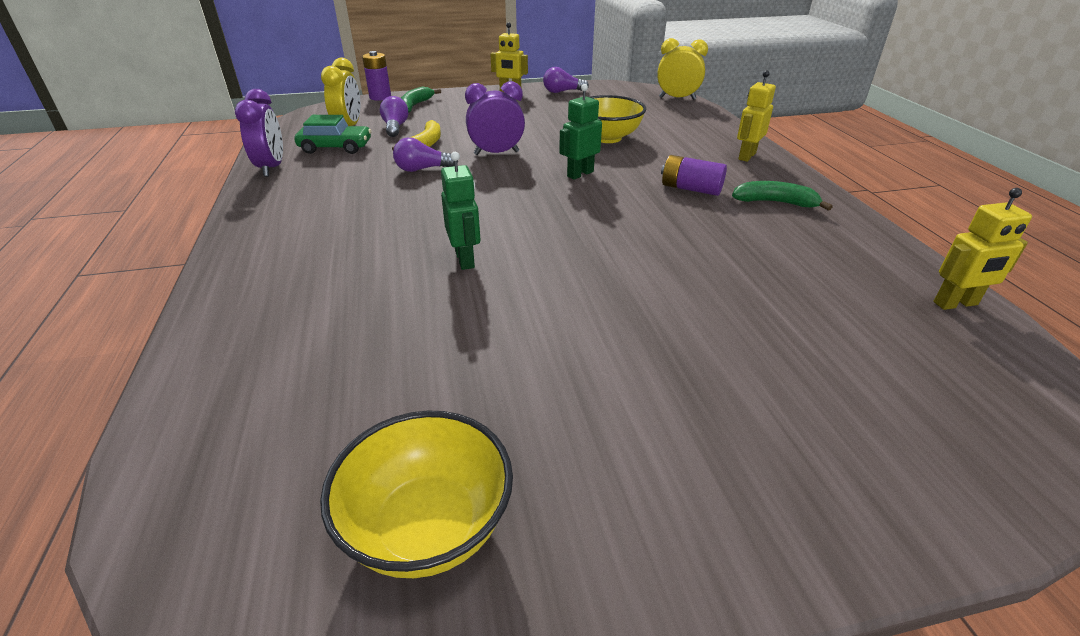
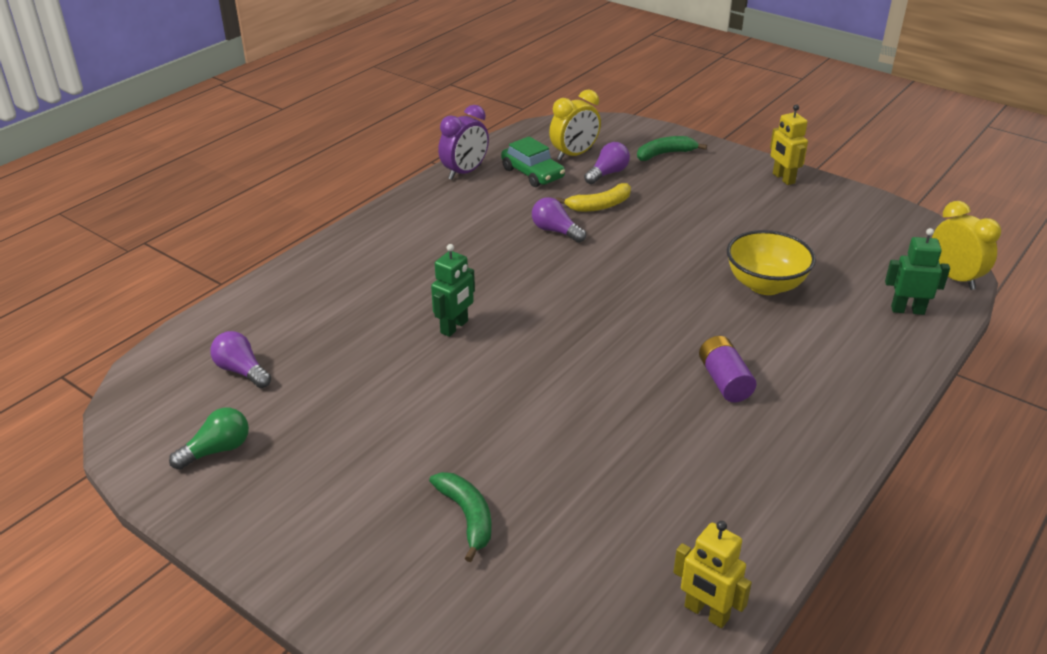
camera: 50 degrees right, 0 degrees up
yellow bowl [320,411,513,578] -> green light bulb [169,408,249,470]
purple battery [362,51,391,101] -> none
purple clock [465,81,525,155] -> none
purple light bulb [543,67,589,93] -> purple light bulb moved to [210,331,271,388]
green robot [559,84,602,180] -> green robot moved to [885,228,950,315]
green banana [732,181,832,211] -> green banana moved to [429,472,492,562]
yellow robot [737,70,776,162] -> none

